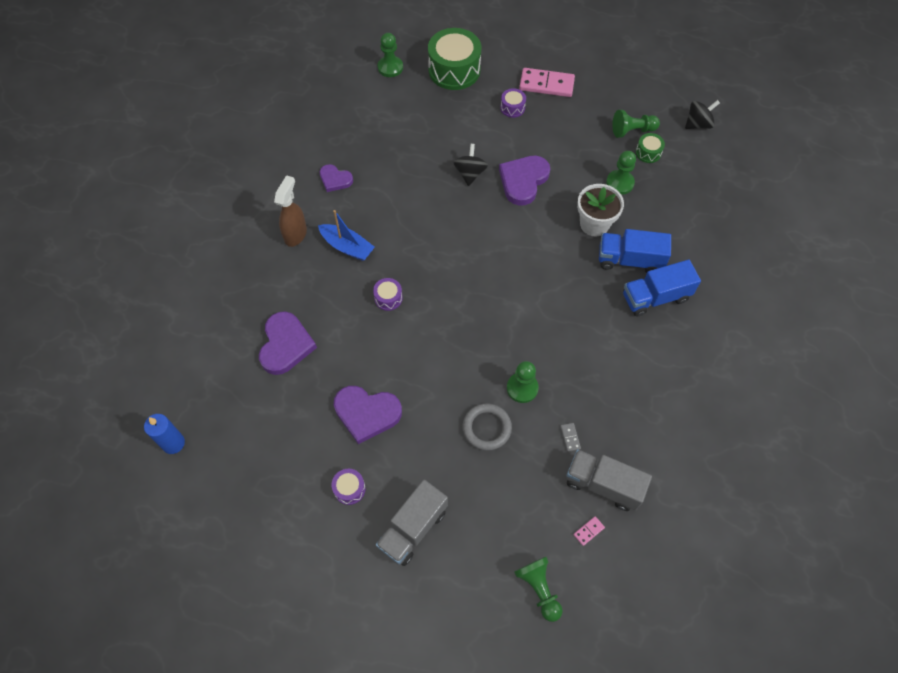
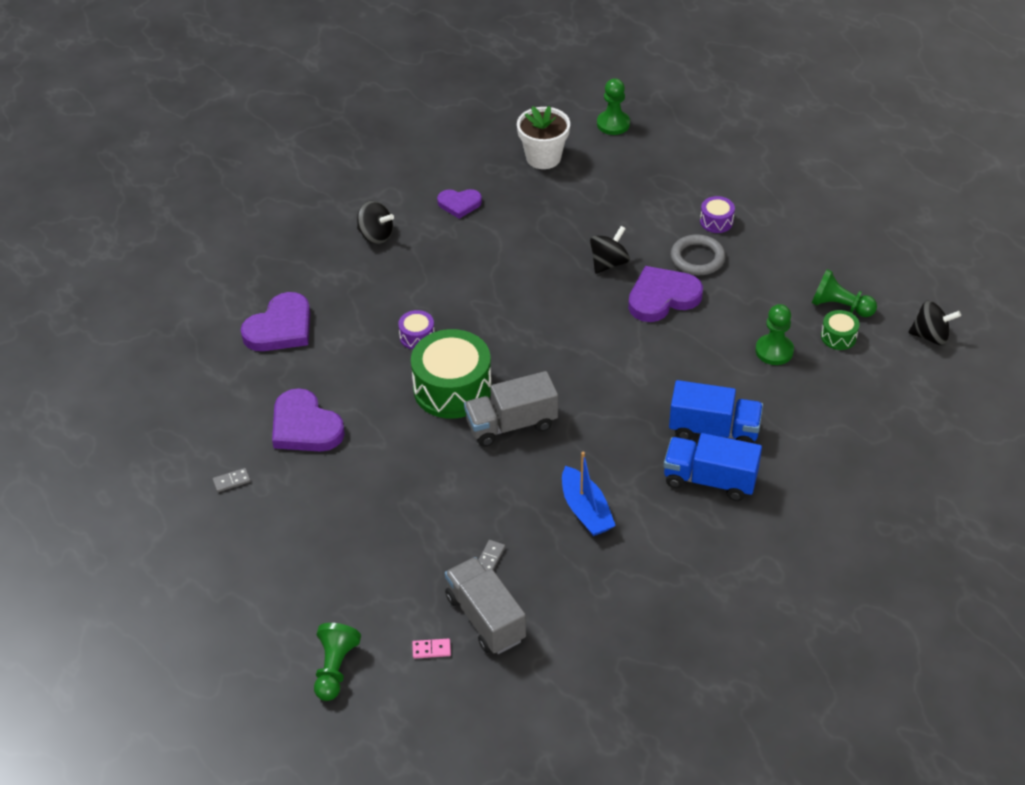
camera: 35 degrees right, 15 degrees down
blue candle [144,414,185,454] -> none
brown spray bottle [274,175,307,247] -> black spinning top [357,201,394,244]
blue boat [318,210,375,261] -> blue boat moved to [562,452,616,536]
purple heart [320,164,353,192] -> purple heart turned 60 degrees counterclockwise [437,189,482,219]
purple drum [332,469,366,505] -> grey domino [213,468,251,492]
grey truck [376,479,448,566] -> grey truck moved to [464,371,558,447]
green drum [428,28,481,90] -> green drum moved to [411,329,492,419]
grey ring [462,403,512,451] -> grey ring moved to [671,234,726,275]
green pawn [507,361,539,403] -> none
pink domino [519,68,575,97] -> none
white flower pot [577,184,624,237] -> white flower pot moved to [517,106,570,169]
blue truck [599,229,671,273] -> blue truck turned 150 degrees clockwise [669,380,763,443]

